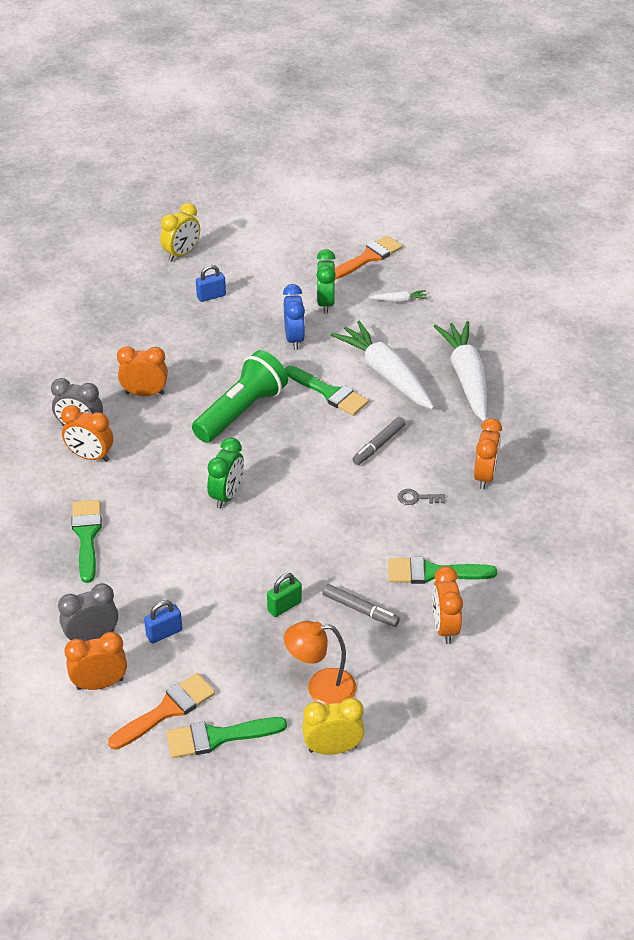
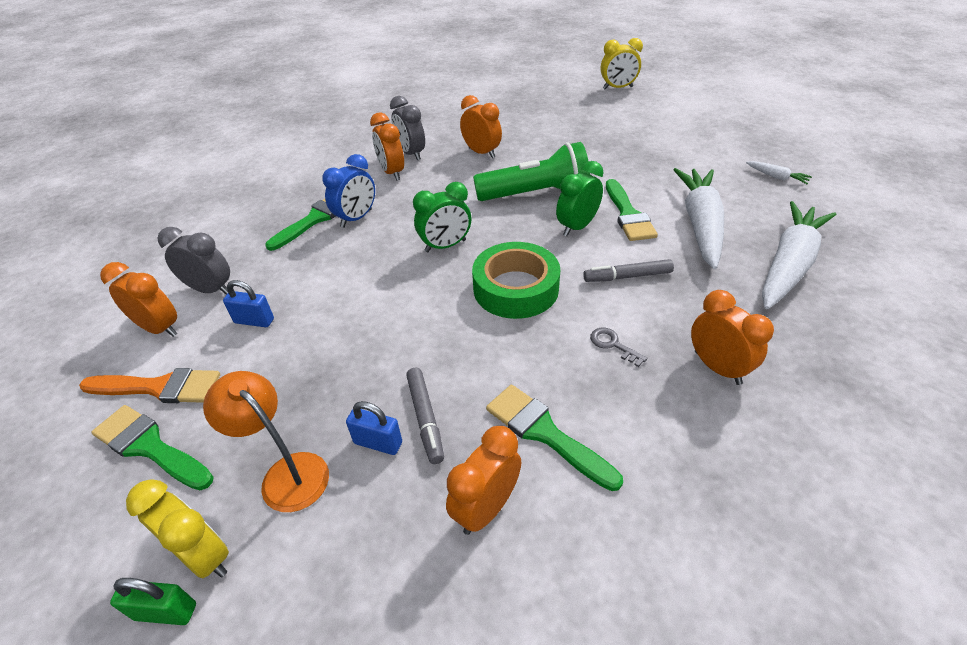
camera: 45 degrees right, 0 degrees up
blue padlock [196,265,226,302] -> blue padlock moved to [346,401,402,455]
green padlock [267,573,302,617] -> green padlock moved to [110,578,196,625]
blue clock [283,284,305,350] -> blue clock moved to [322,154,375,228]
green clock [316,249,336,314] -> green clock moved to [556,161,604,236]
orange brush [335,235,402,280] -> none
orange clock [474,418,502,489] -> orange clock turned 90 degrees counterclockwise [691,290,774,385]
none -> green tape [472,242,560,319]

